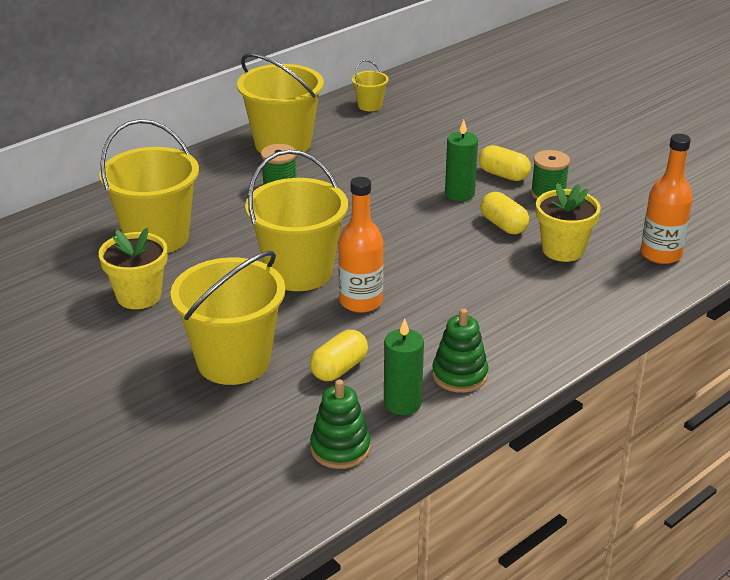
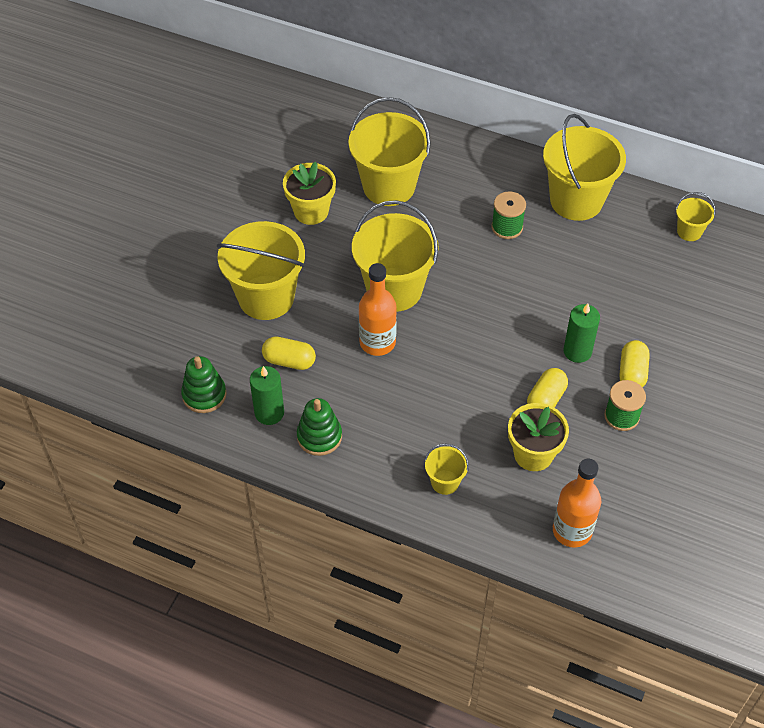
camera: 65 degrees right, 20 degrees up
none -> yellow bucket [425,444,469,495]

